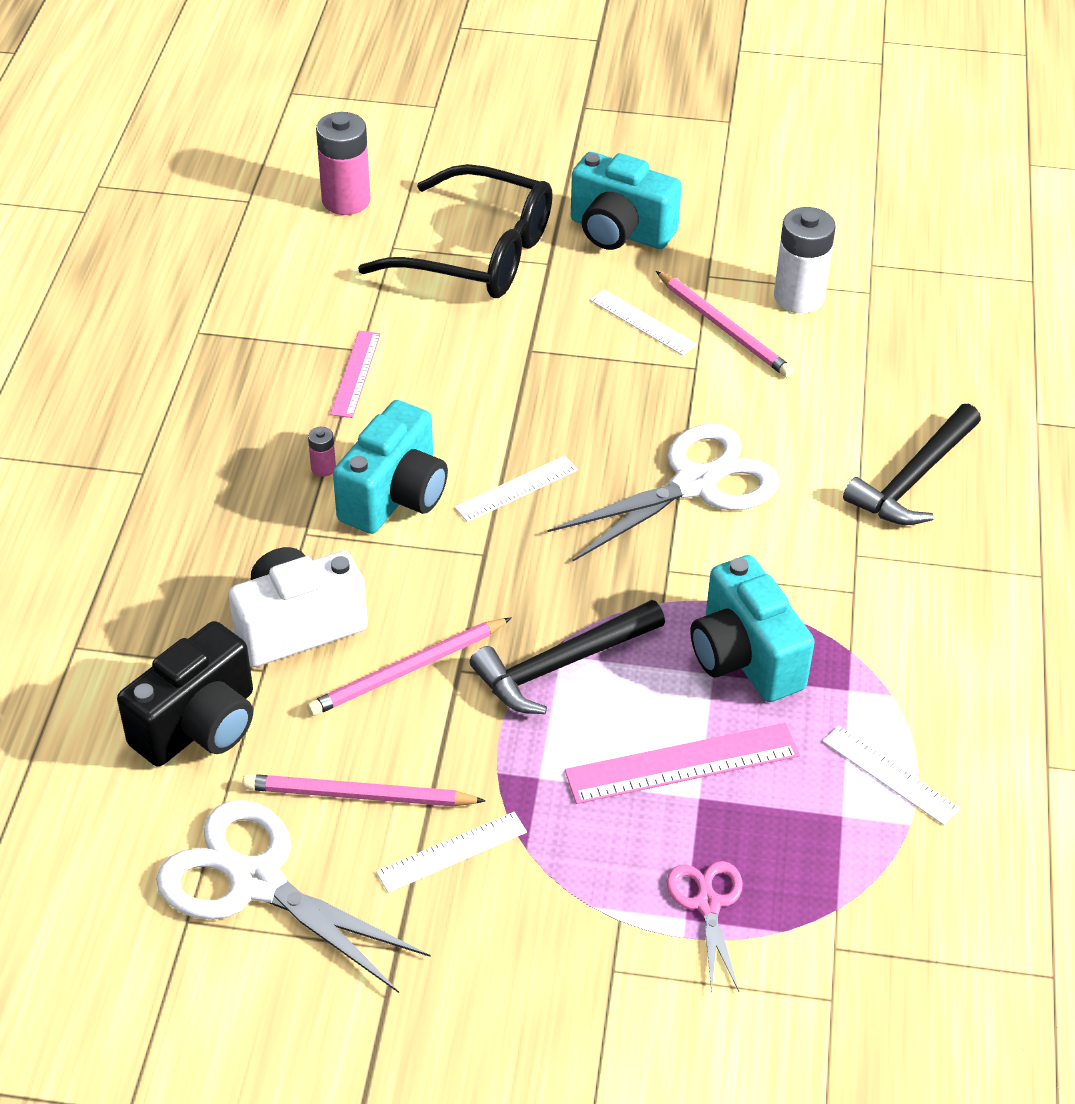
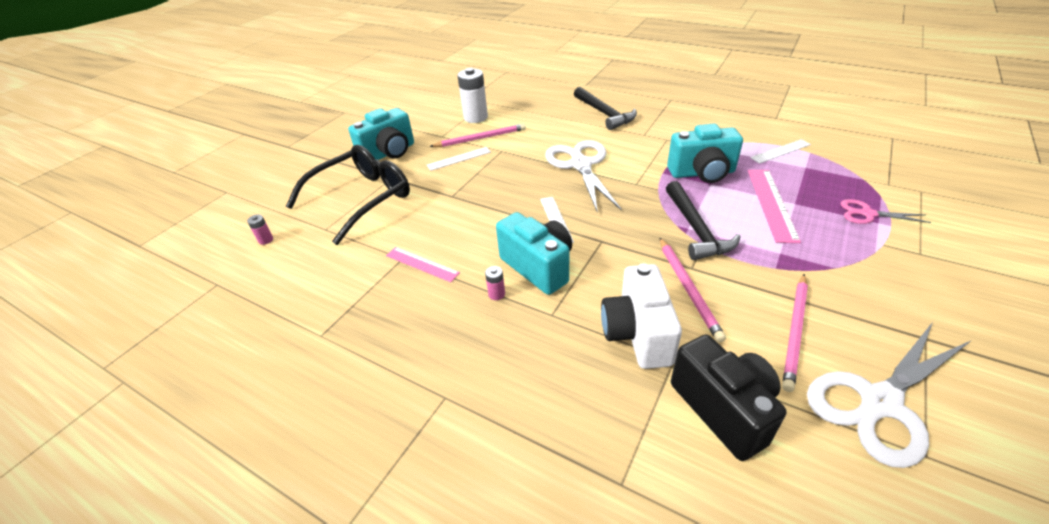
camera: 65 degrees left, 5 degrees down
pink battery [316,112,370,215] -> pink battery [247,215,273,245], size x0.45
white ruler [376,812,527,893] -> none

